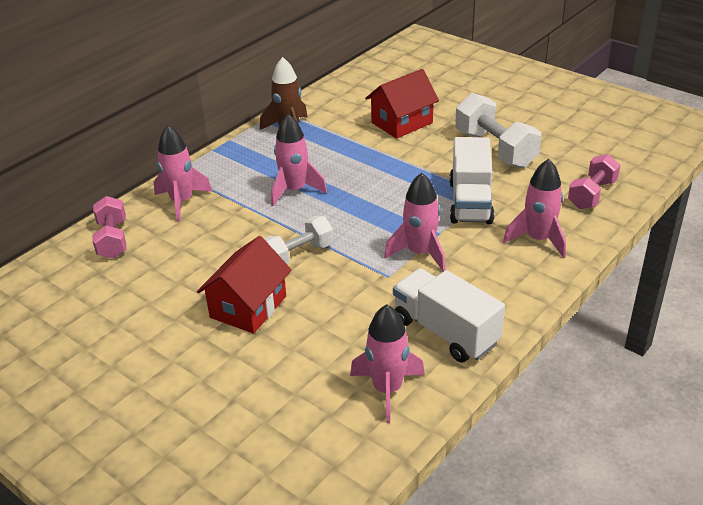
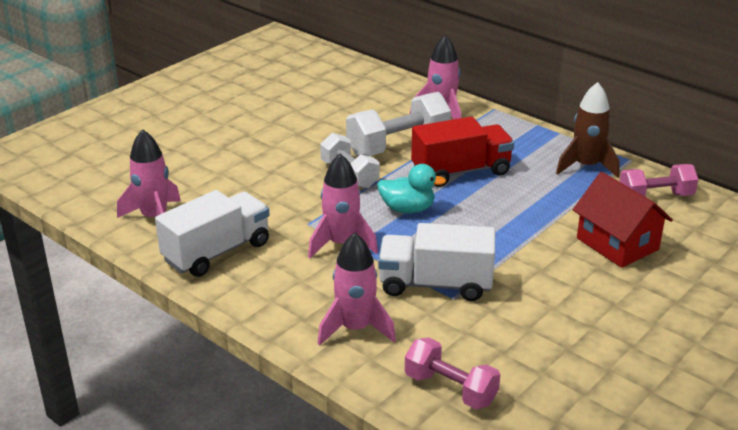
camera: 90 degrees right, 5 degrees down
pink dumbbell [92,196,127,259] -> pink dumbbell moved to [619,164,699,196]
red house [197,236,292,334] -> none
pink rocket [271,114,327,206] -> red truck [411,117,514,187]
white dumbbell [455,93,542,168] -> white dumbbell moved to [346,92,451,156]
none -> turquoise duck [377,164,446,213]

